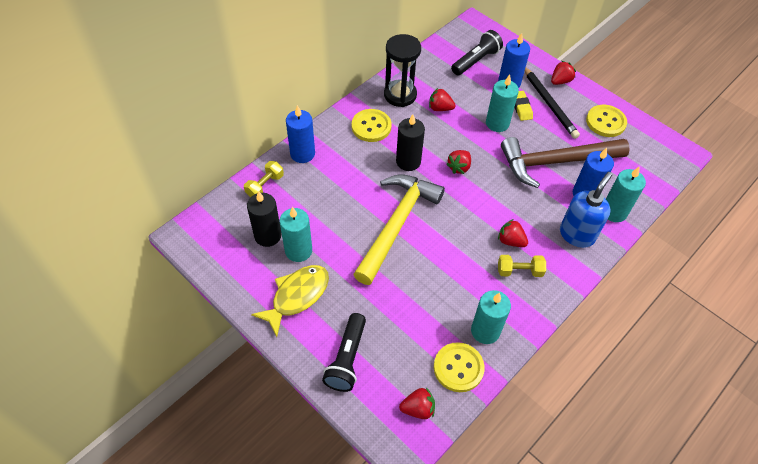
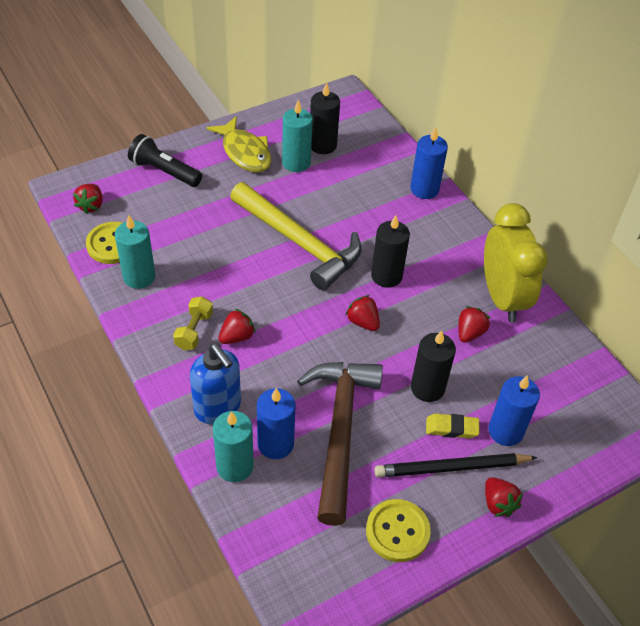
camera: 105 degrees right, 5 degrees down
yellow dumbbell [244,161,284,197] -> none
yellow button [352,109,392,142] -> none
black hourglass [384,34,421,107] -> yellow clock [484,203,548,323]
black flashlight [451,30,503,75] -> none
turquoise candle [486,75,519,132] -> black candle [411,330,456,402]

